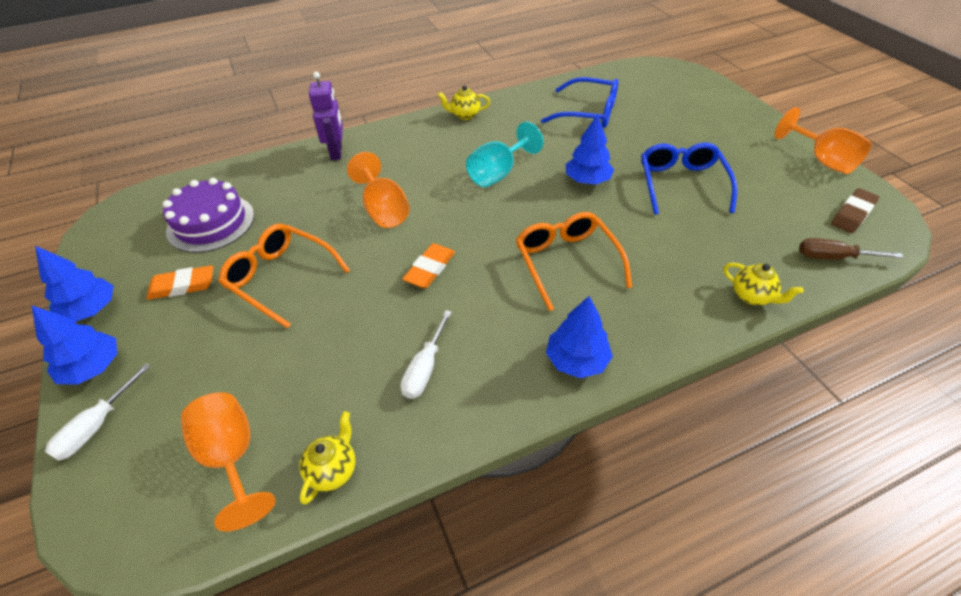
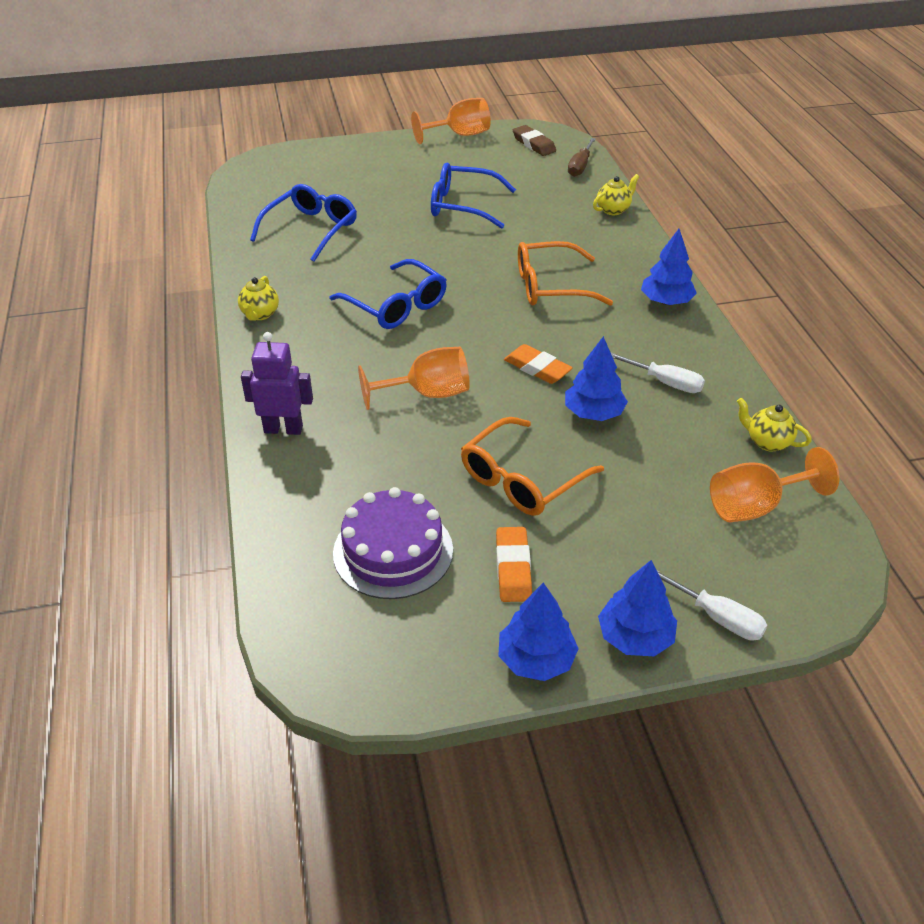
camera: 80 degrees left, 5 degrees down
turquoise goblet [466,122,543,187] -> blue glasses [329,259,447,329]
blue tree [566,114,614,185] -> blue tree moved to [565,336,628,421]

